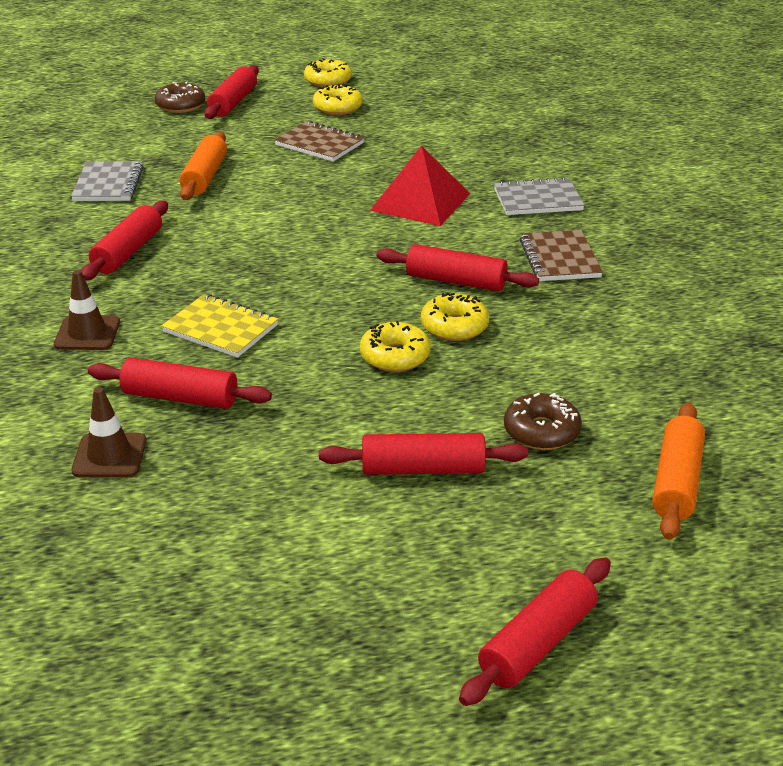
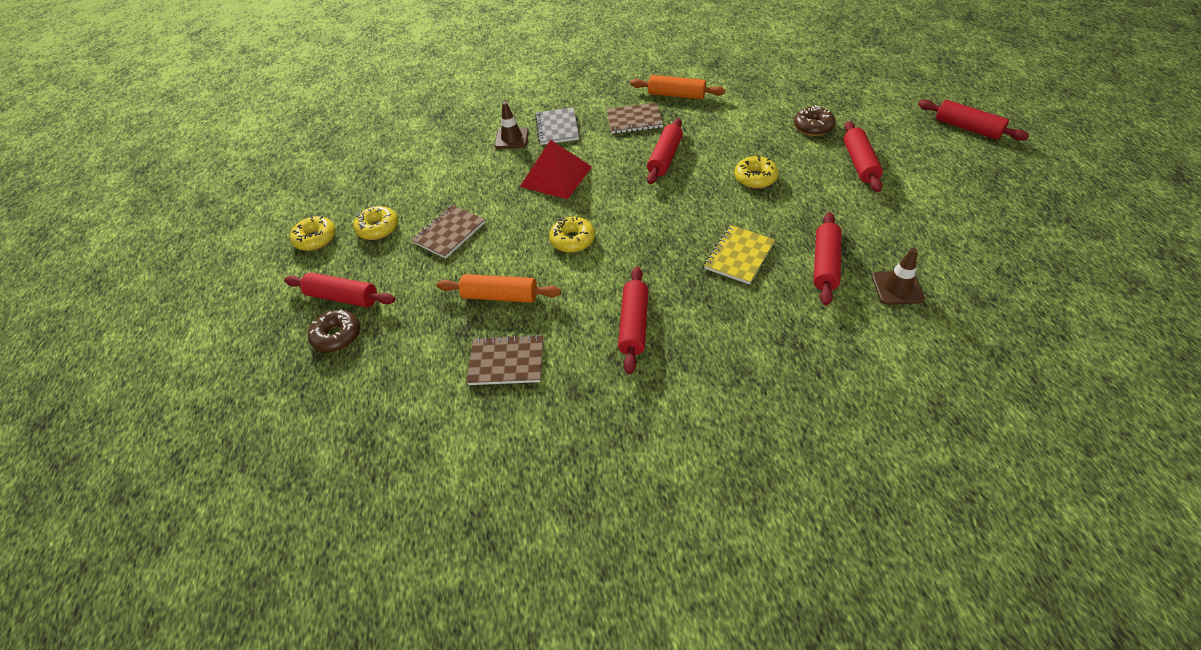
camera: 85 degrees left, 15 degrees up
brown traffic cone [54,270,120,350] -> brown traffic cone moved to [495,102,529,149]
grey notebook [71,161,144,201] -> brown notebook [466,334,543,385]
red rolling pin [81,201,168,281] -> red rolling pin turned 75 degrees clockwise [618,267,648,374]
yellow donut [421,293,489,341] -> yellow donut moved to [549,217,595,253]
orange rolling pin [652,403,705,540] -> orange rolling pin moved to [630,75,725,99]

